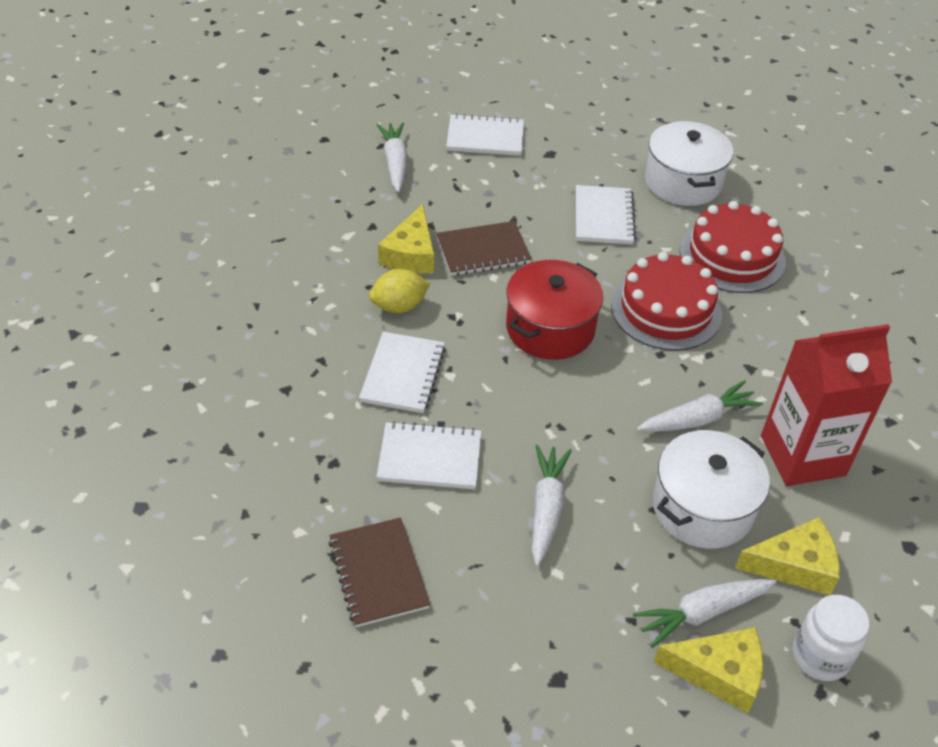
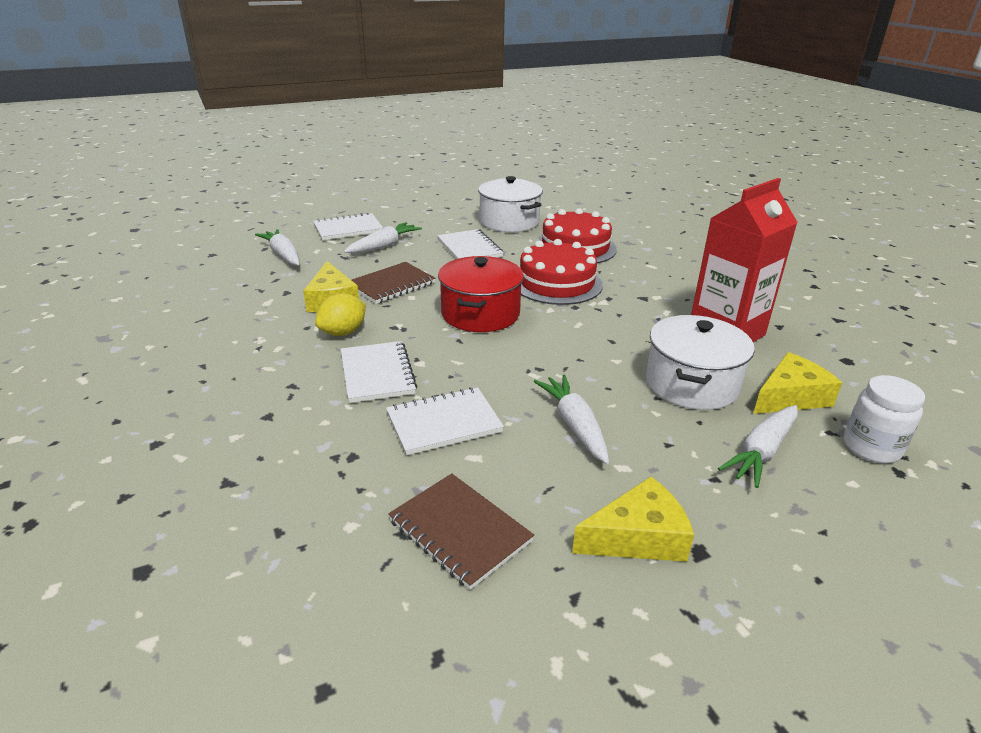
camera: 25 degrees left, 15 degrees down
white carrot [637,380,763,432] -> white carrot moved to [344,222,422,253]
yellow cheese [654,627,763,713] -> yellow cheese moved to [572,476,694,562]

